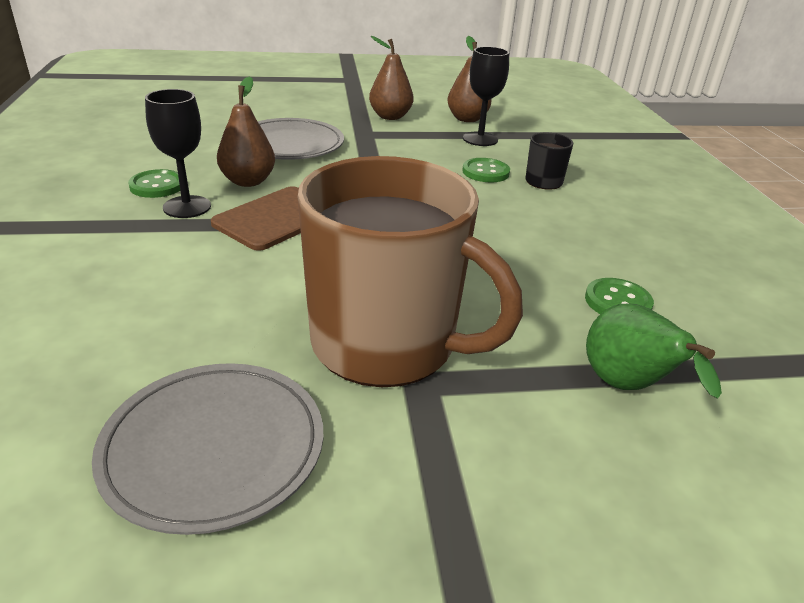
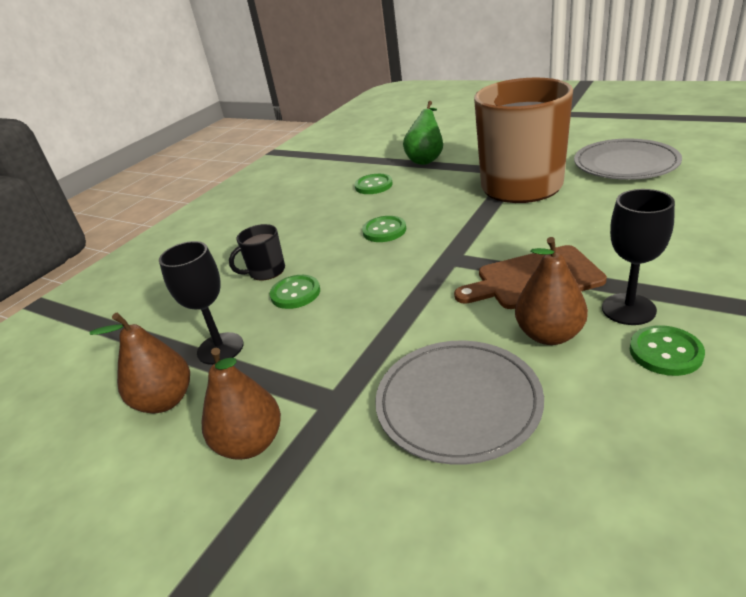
camera: 135 degrees left, 0 degrees up
none -> green button [362,216,406,242]

